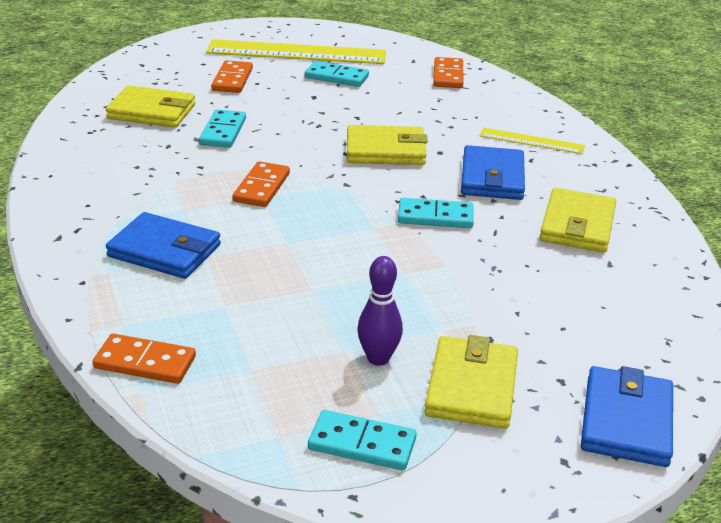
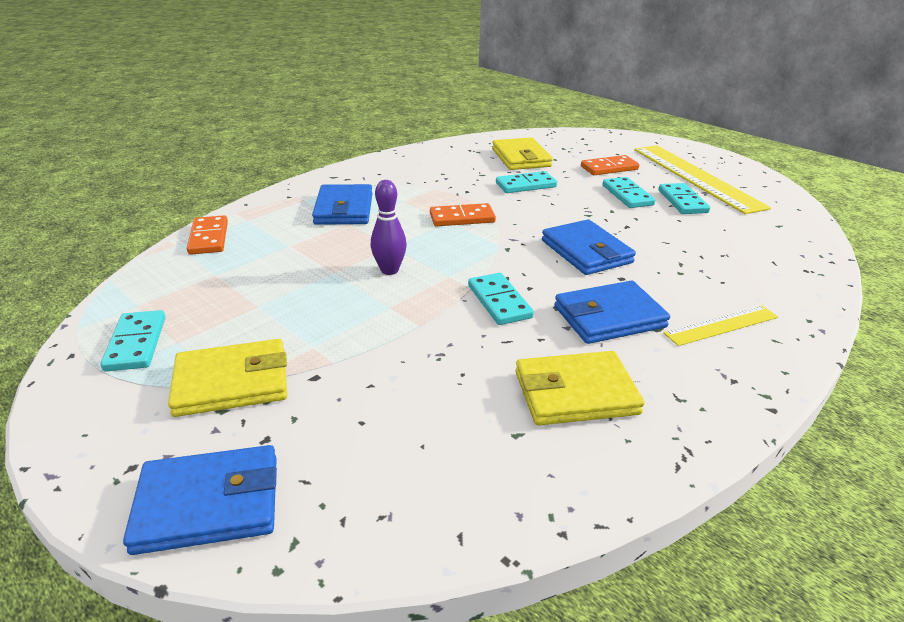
camera: 65 degrees right, 0 degrees up
yellow wallet [347,125,428,165] -> blue wallet [542,219,636,275]
purple bowling pin [357,256,403,366] -> purple bowling pin moved to [371,180,407,275]
orange domino [433,57,463,88] -> none
yellow ruler [480,128,585,154] -> yellow ruler turned 75 degrees clockwise [663,305,778,346]
none -> turquoise domino [603,177,656,208]

